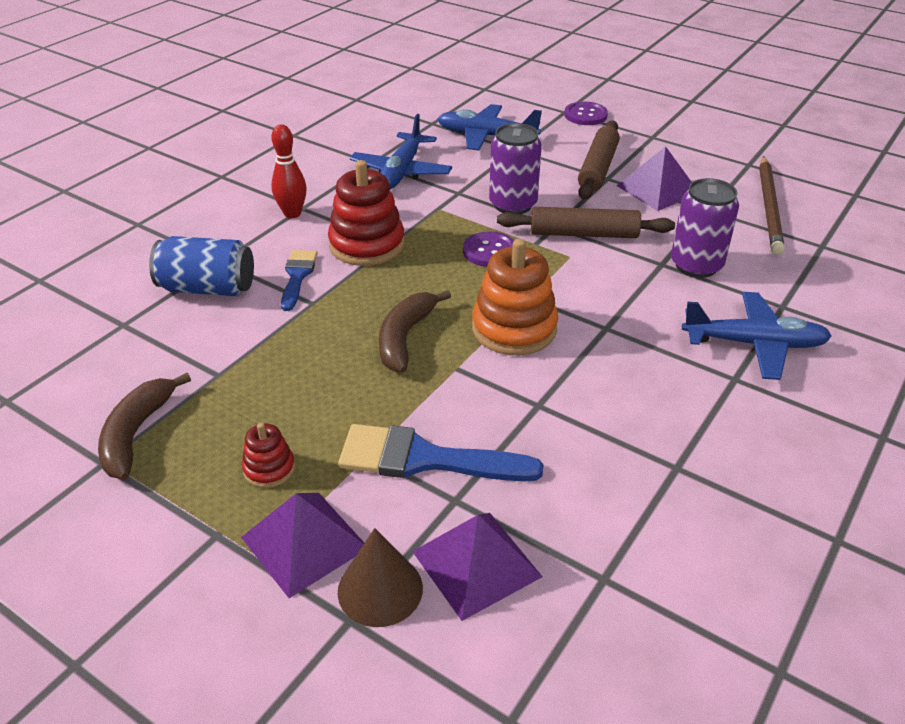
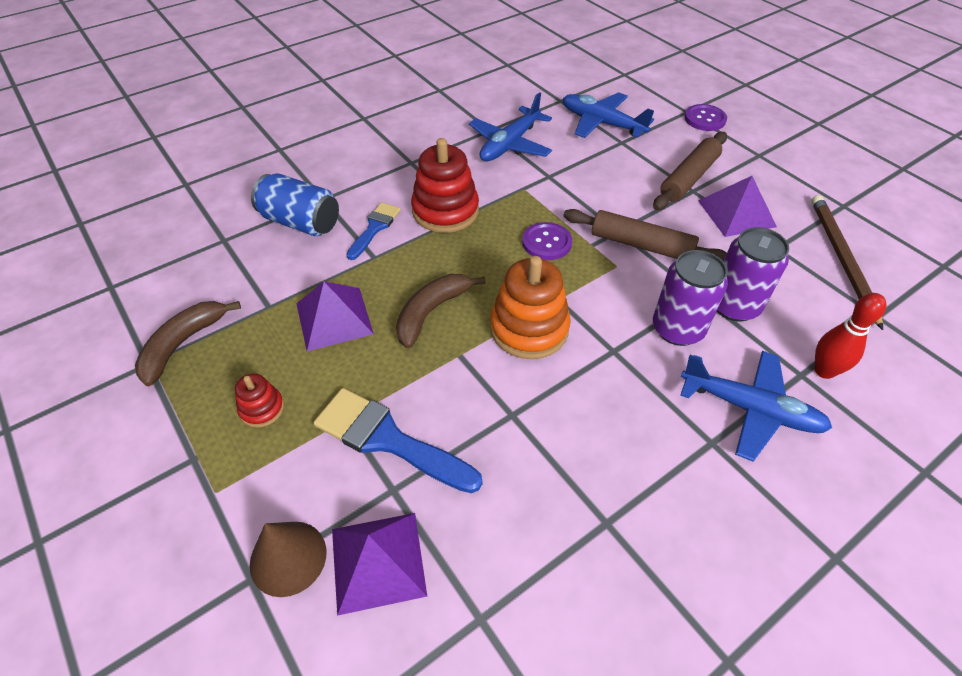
camera: 20 degrees right, 10 degrees up
purple pyramid [241,493,364,598] -> purple pyramid moved to [296,281,374,351]
red bowling pin [271,124,307,218] -> red bowling pin moved to [814,293,886,379]
purple can [489,123,542,215] -> purple can moved to [653,250,728,346]
brown pencil [759,156,785,255] -> brown pencil turned 150 degrees clockwise [812,195,883,330]

